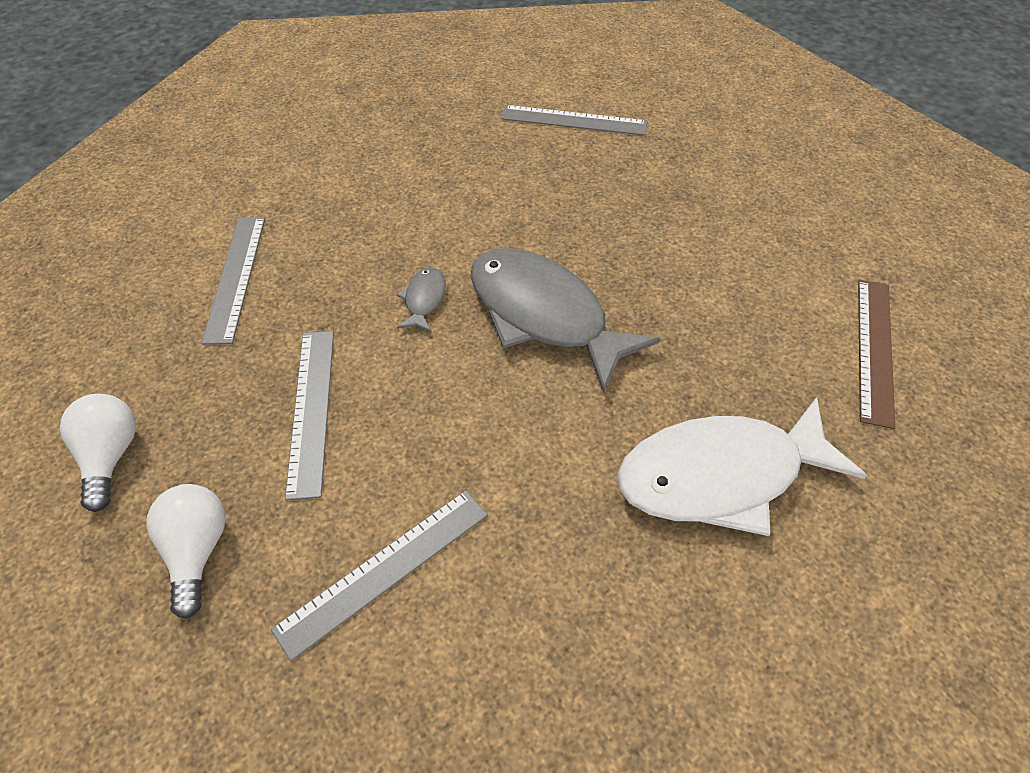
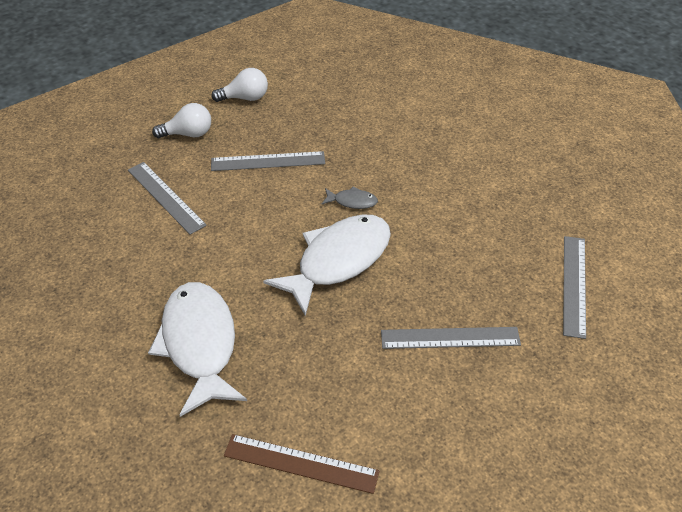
camera: 90 degrees right, 5 degrees down
grey ruler [201,217,265,345] -> grey ruler moved to [381,327,521,349]
grey fish [471,248,661,393] -> white fish [263,214,391,316]

